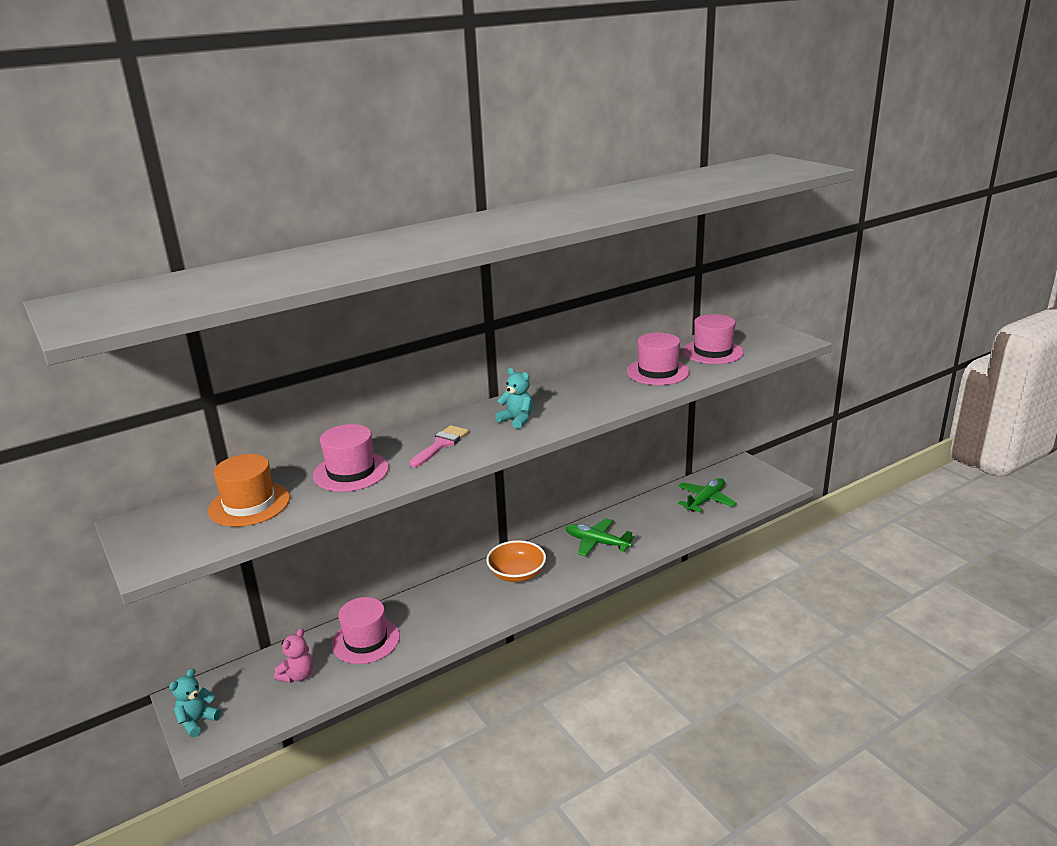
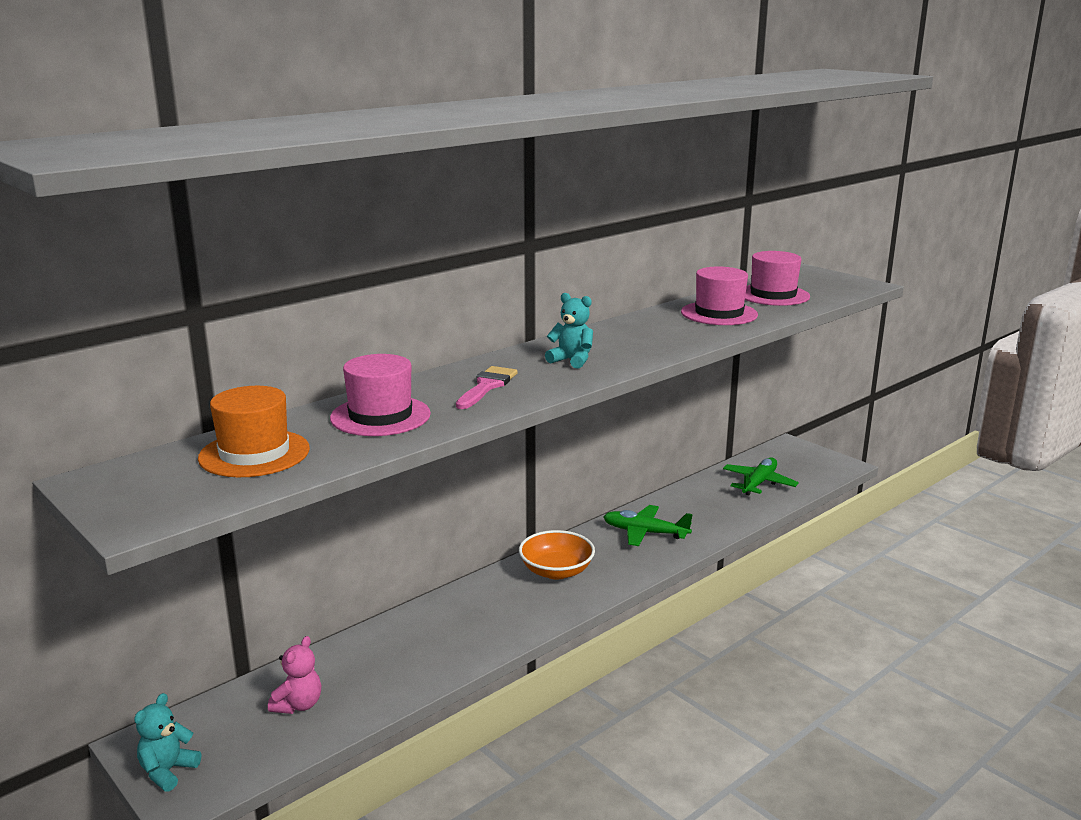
camera: 10 degrees left, 5 degrees down
pink hat [332,597,400,664] -> none

